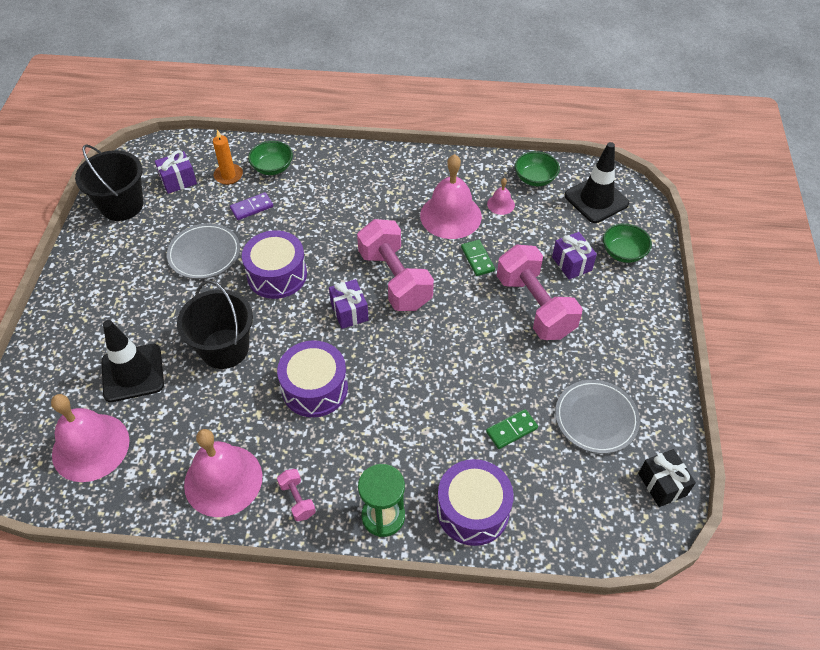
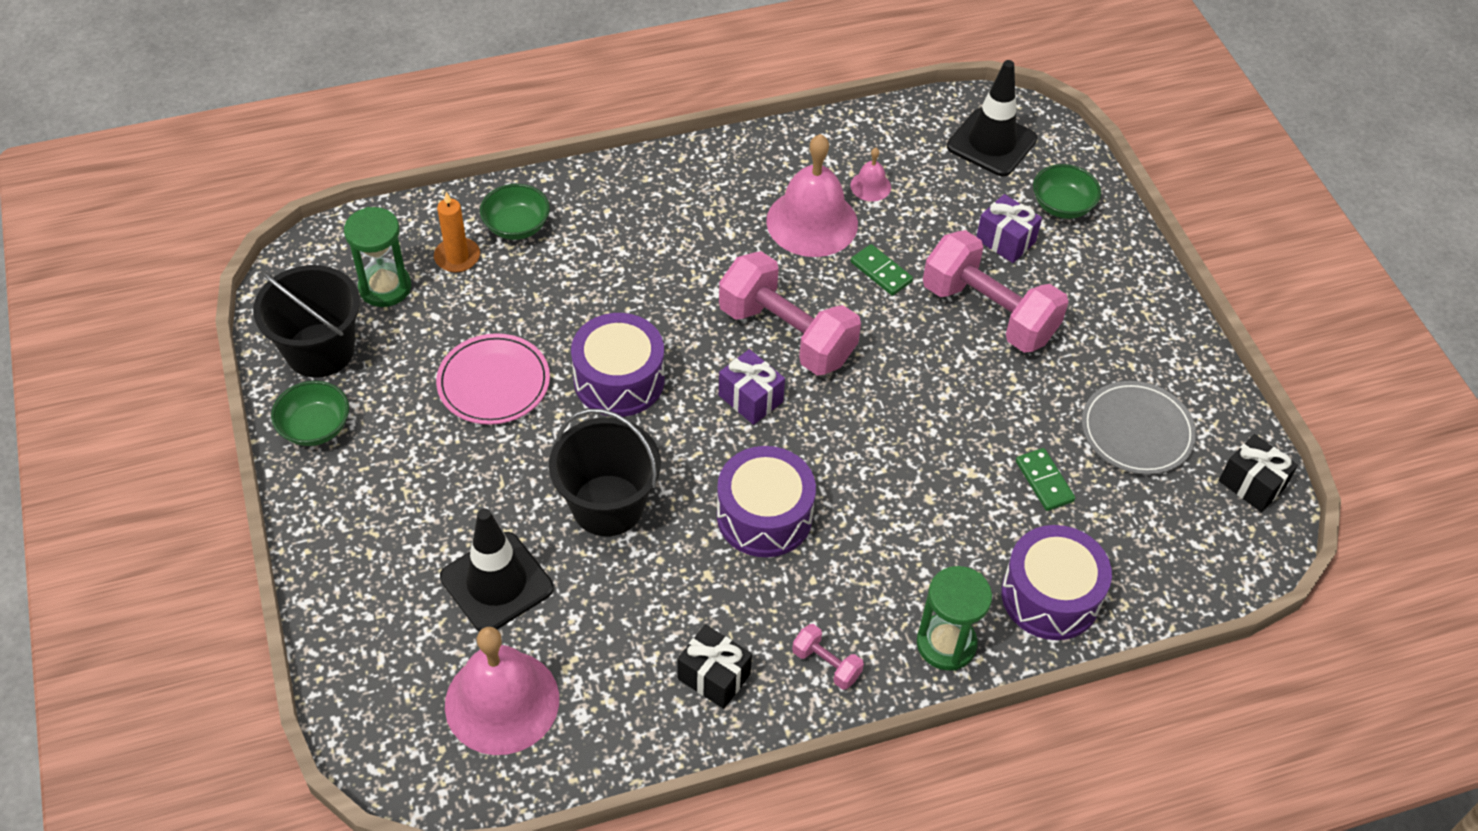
camera: 25 degrees left, 0 degrees up
purple gift [155,150,197,194] -> green hourglass [344,207,411,307]
grey plate [167,223,240,279] -> pink plate [436,333,550,425]
pink bell [184,429,262,517] -> black gift [677,624,752,709]
purple domino [230,192,273,220] -> none
green domino [486,409,538,449] -> green domino turned 60 degrees counterclockwise [1016,448,1075,511]
green bowl [515,151,560,186] -> green bowl moved to [271,381,349,446]

